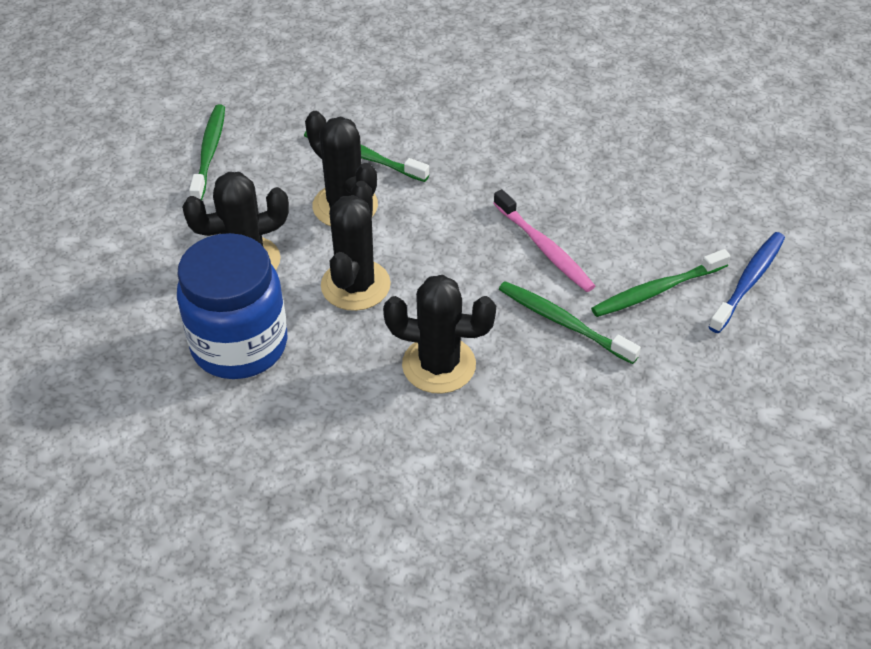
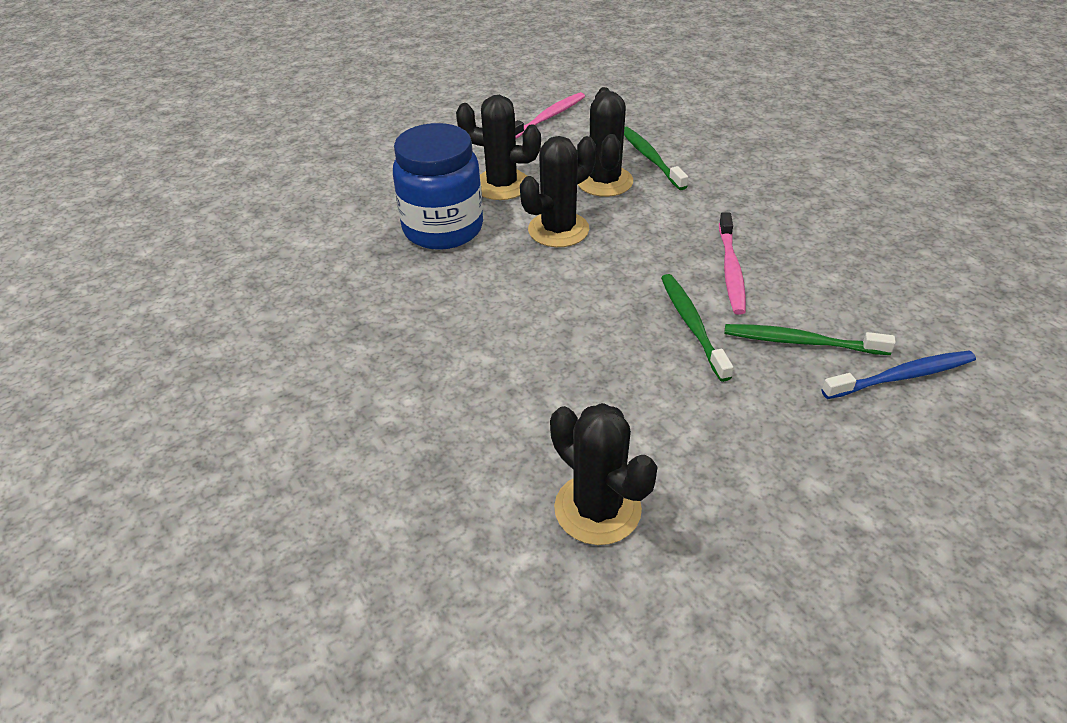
camera: 40 degrees right, 5 degrees down
green toothbrush [189,104,225,200] -> pink toothbrush [515,92,585,139]
black cactus [383,275,496,394] -> black cactus moved to [550,403,657,545]

